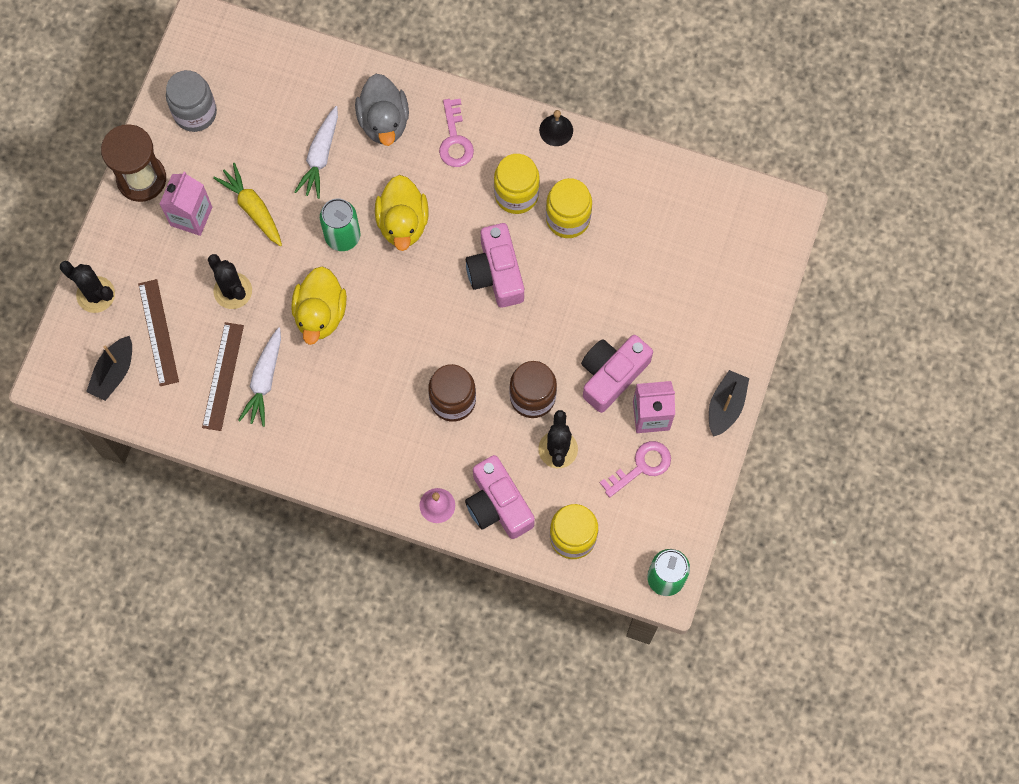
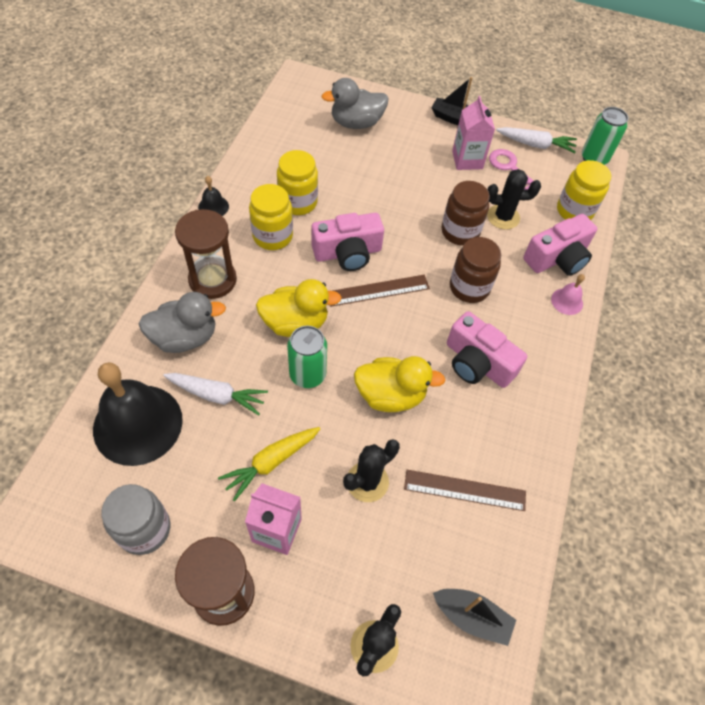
camera: 95 degrees left, 15 degrees down
brown ruler [138,279,179,386] -> brown ruler moved to [330,275,430,307]
white carrot [238,327,281,427] -> white carrot moved to [496,127,577,153]
pink key [439,99,474,167] -> brown hourglass [175,209,237,299]
pink camera [581,335,653,413] -> pink camera moved to [447,311,527,388]
none -> black bell [93,362,183,466]
none -> grey duck [321,78,388,129]

